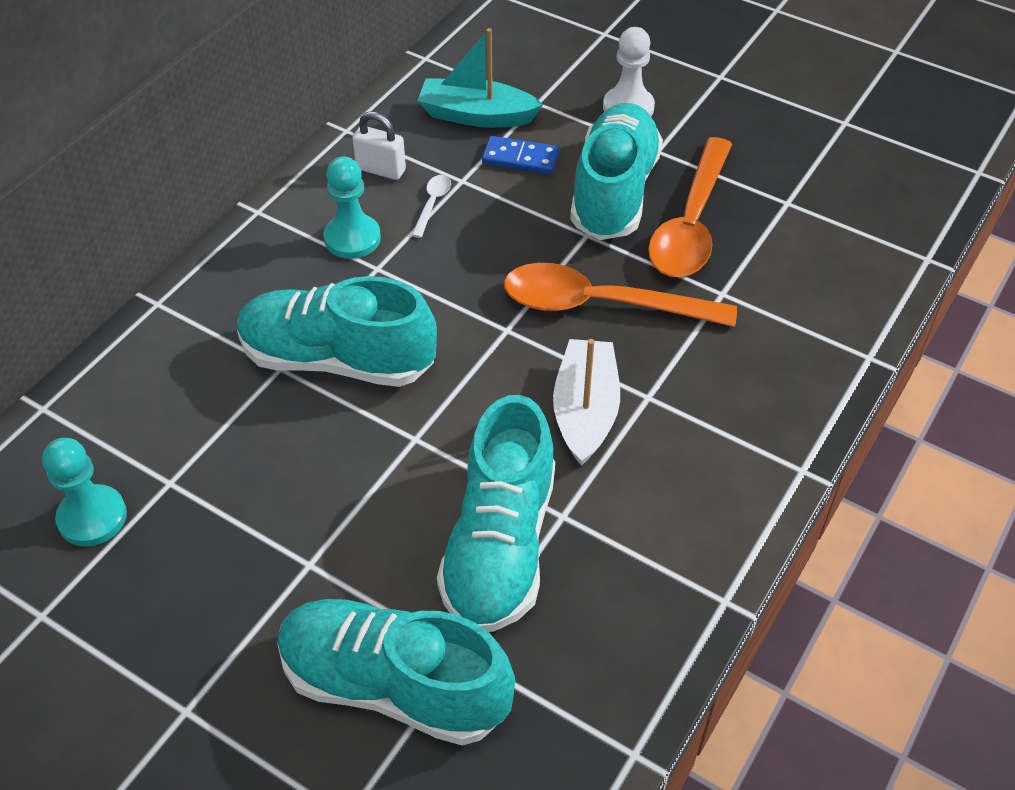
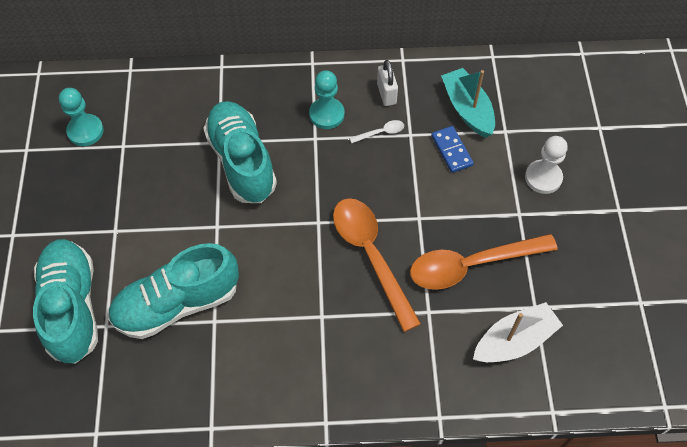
camera: 55 degrees right, 10 degrees up
white boat [553,339,620,466] -> white boat moved to [473,302,563,362]
turquoise shoe [570,103,663,240] -> none

